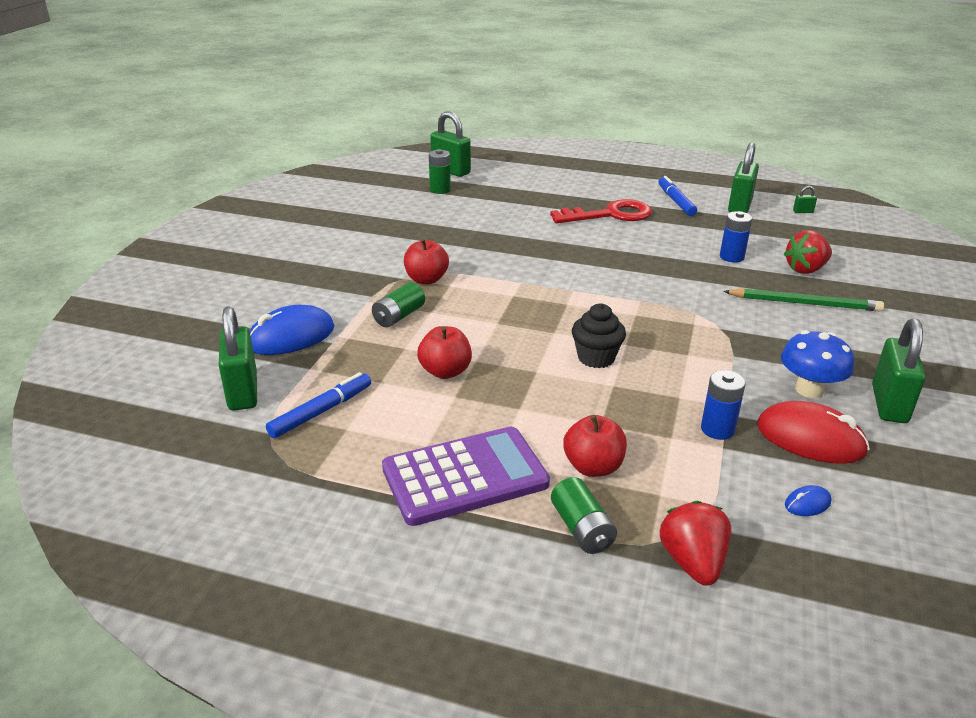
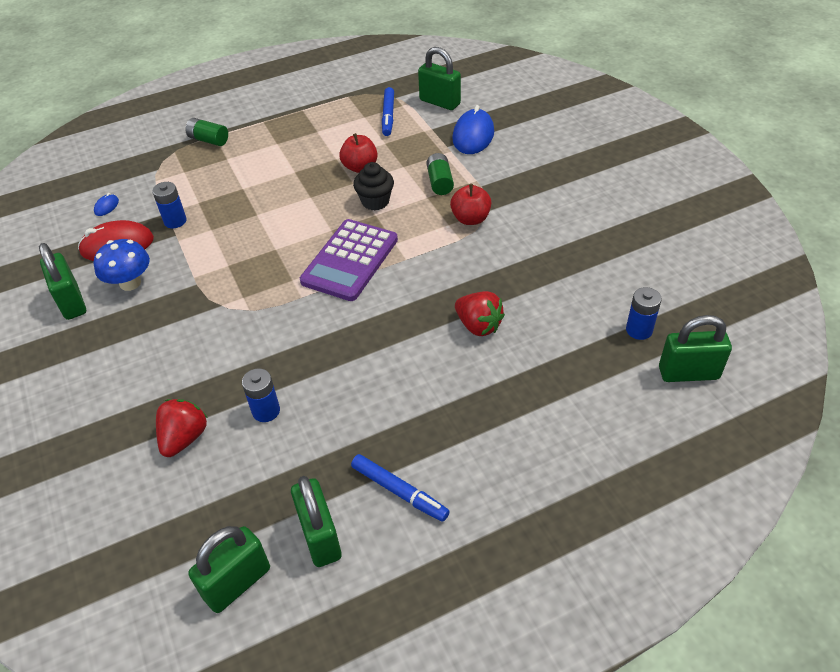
camera: 140 degrees right, 15 degrees up
purple calculator [382,427,550,526] -> purple calculator moved to [300,219,398,301]
green battery [429,149,451,194] -> blue battery [626,287,662,340]
red key [550,199,652,223] -> none
red apple [563,415,627,477] -> none
black cupcake [572,303,626,368] -> black cupcake moved to [353,162,394,210]
red strawberry [660,501,731,586] -> red strawberry moved to [455,291,505,336]
green pencil [723,288,884,311] -> none
green padlock [793,186,817,213] -> green padlock [188,526,270,613], size x2.37

